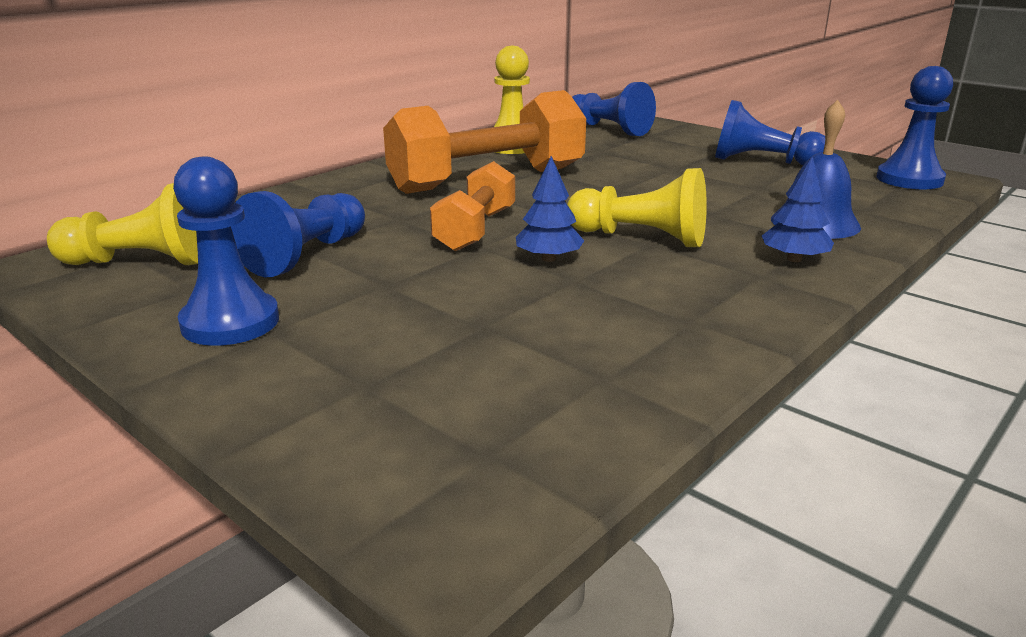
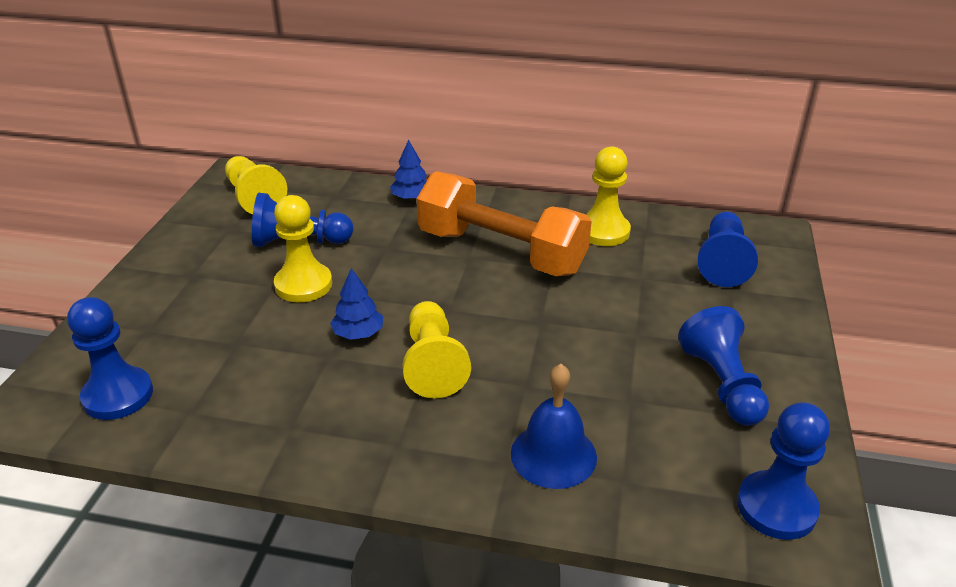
camera: 60 degrees right, 10 degrees up
blue pawn [173,157,279,346] -> blue pawn moved to [67,297,153,420]
orange dumbbell [430,161,515,251] -> none
blue tree [762,156,834,262] -> blue tree moved to [390,140,427,200]
none -> yellow pawn [274,195,332,302]

